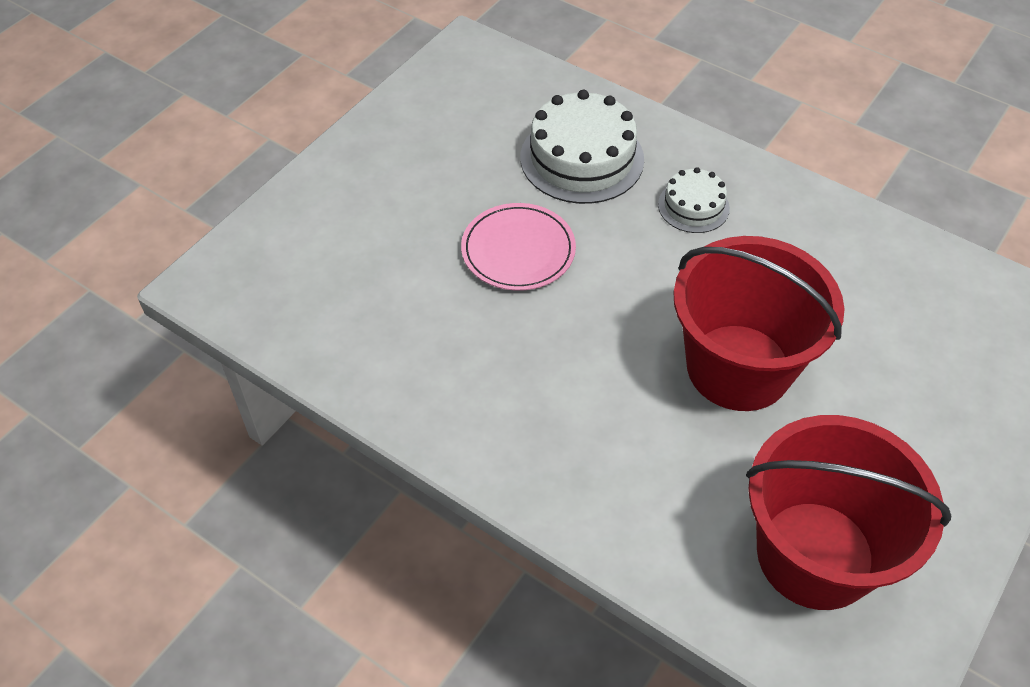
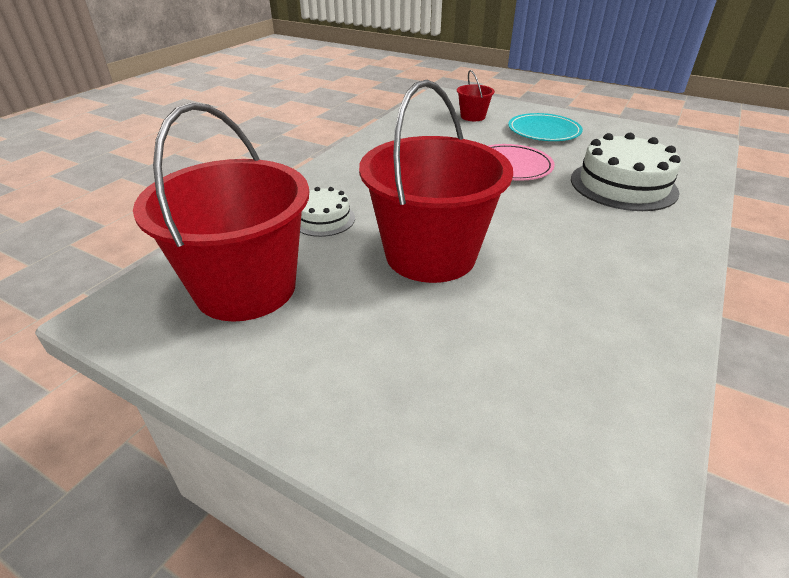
camera: 85 degrees right, 15 degrees down
white cake [658,167,730,233] -> white cake moved to [300,187,355,237]
none -> red bucket [457,70,495,121]
none -> turquoise plate [508,113,583,141]

